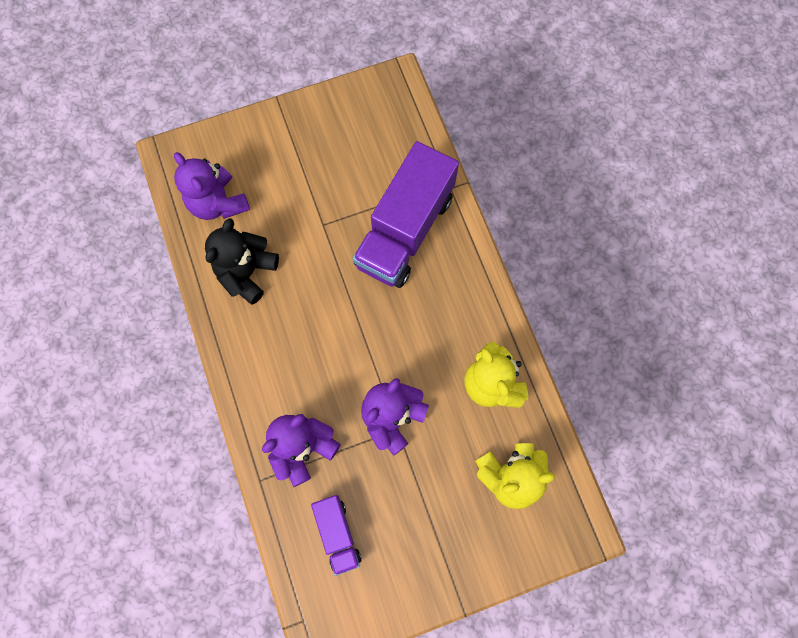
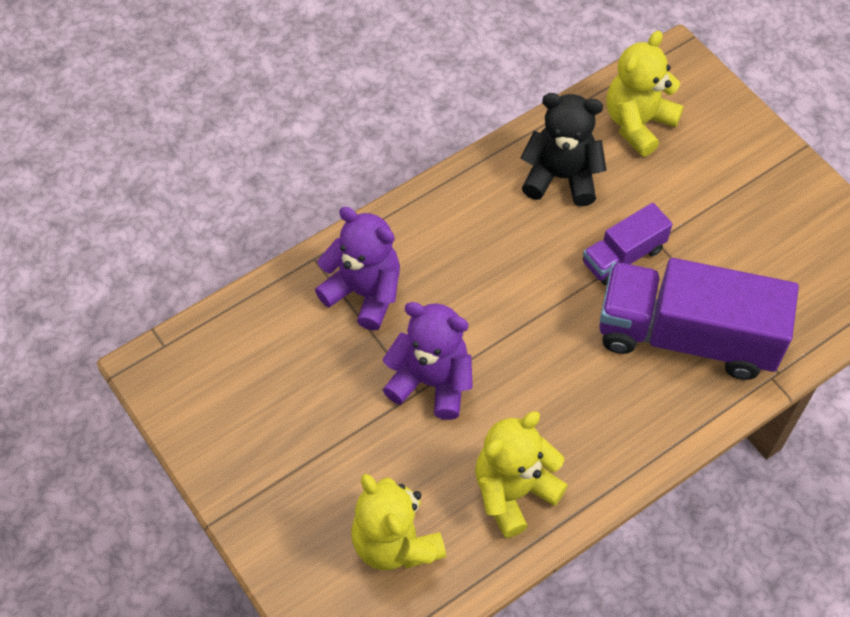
camera: 75 degrees right, 15 degrees down
purple teddy bear [174,152,250,220] -> yellow teddy bear [606,31,684,157]
purple truck [311,495,361,576] -> purple truck moved to [583,203,673,285]

